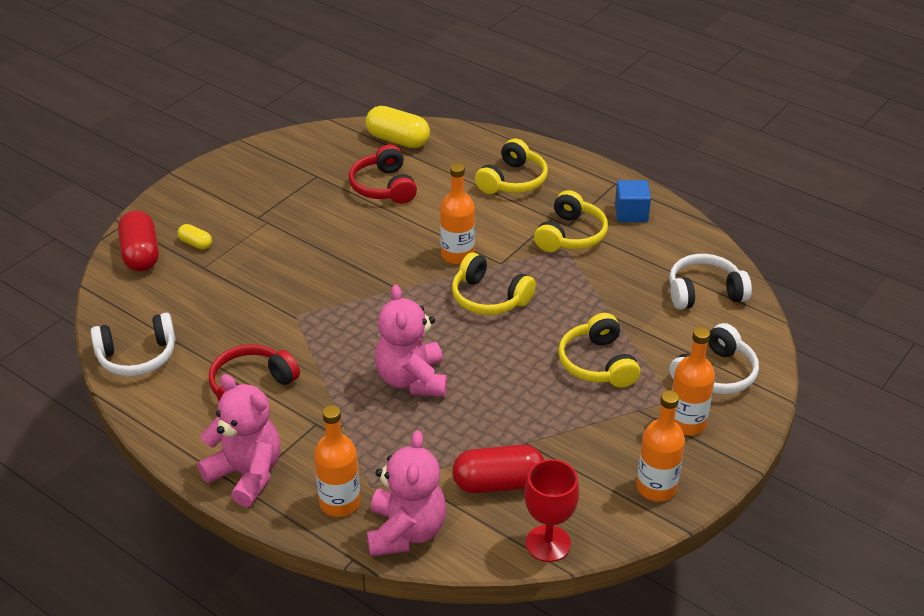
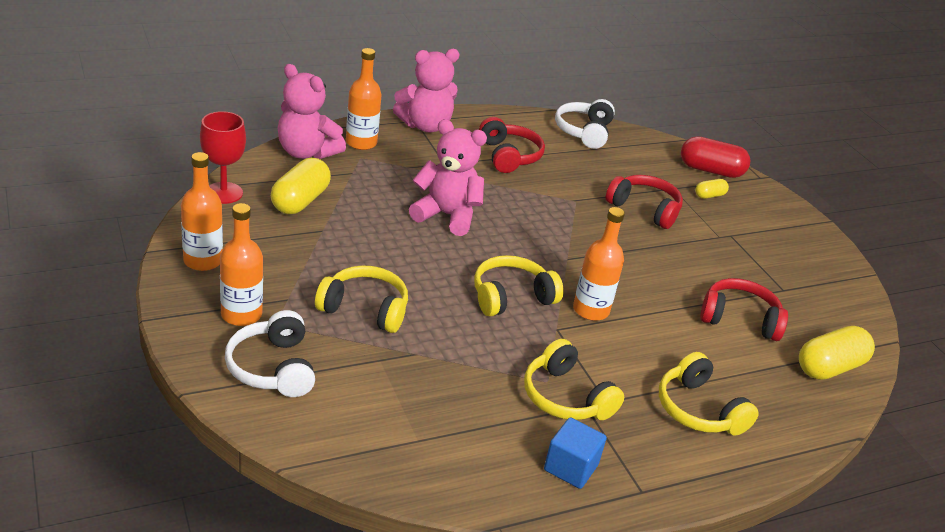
camera: 115 degrees right, 5 degrees down
red capsule [452,445,544,493] -> yellow capsule [271,158,331,214]
white headphones [669,254,752,310] -> none
none -> red headphones [606,175,683,229]

